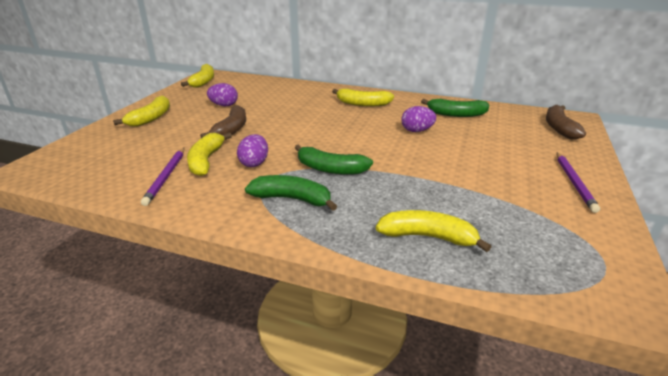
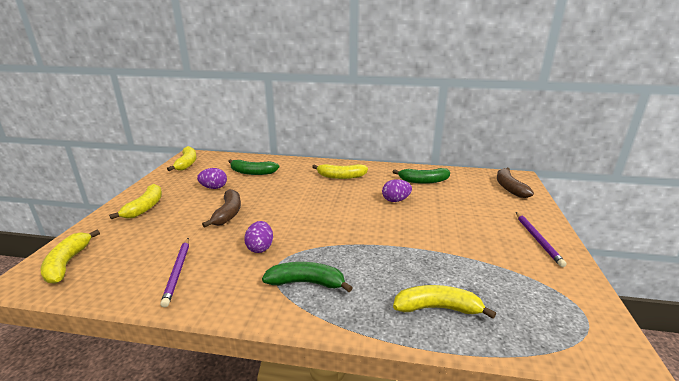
camera: 10 degrees left, 5 degrees down
yellow banana [187,132,232,176] -> yellow banana moved to [41,230,100,284]
green banana [295,144,373,175] -> green banana moved to [228,159,280,175]

